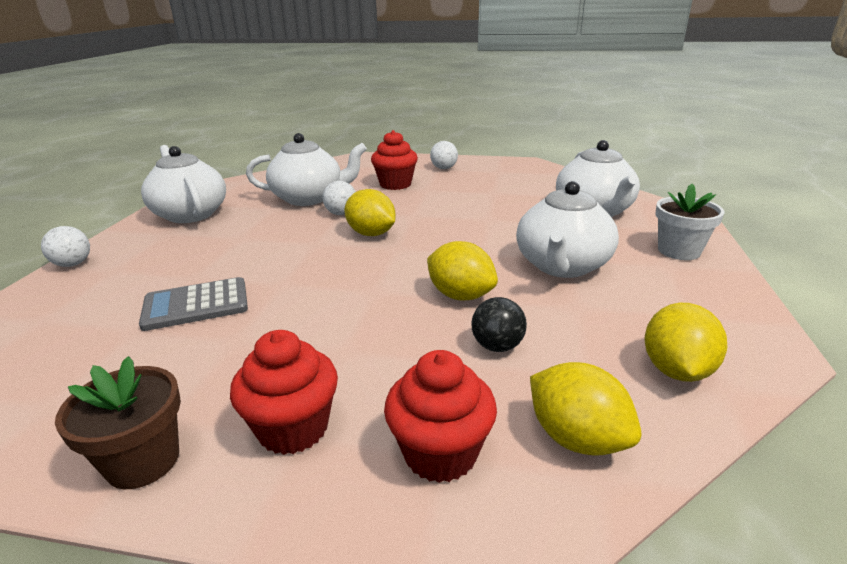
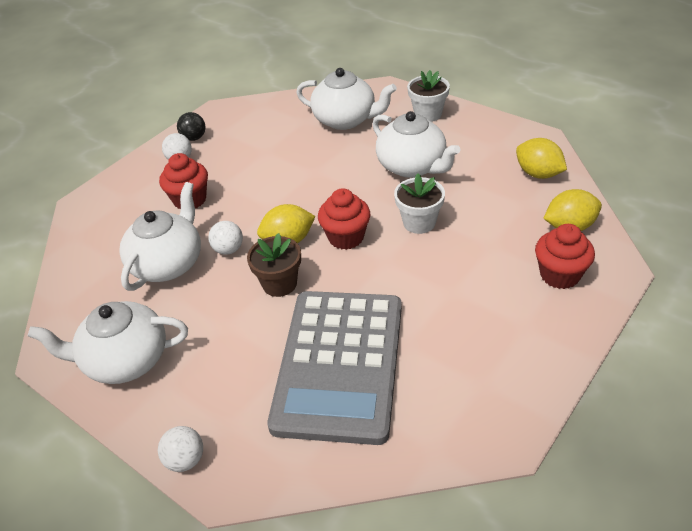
camera: 60 degrees left, 15 degrees up
brown flower pot [55,356,181,489] -> brown flower pot moved to [247,233,301,297]
grey calculator [139,277,248,331] -> grey calculator [267,291,402,445], size x2.11
red cupcake [230,330,338,455] -> red cupcake moved to [318,188,370,250]
yellow lemon [427,241,498,300] -> white flower pot [394,174,445,234]
black ball [472,297,527,352] -> black ball moved to [177,112,206,141]

